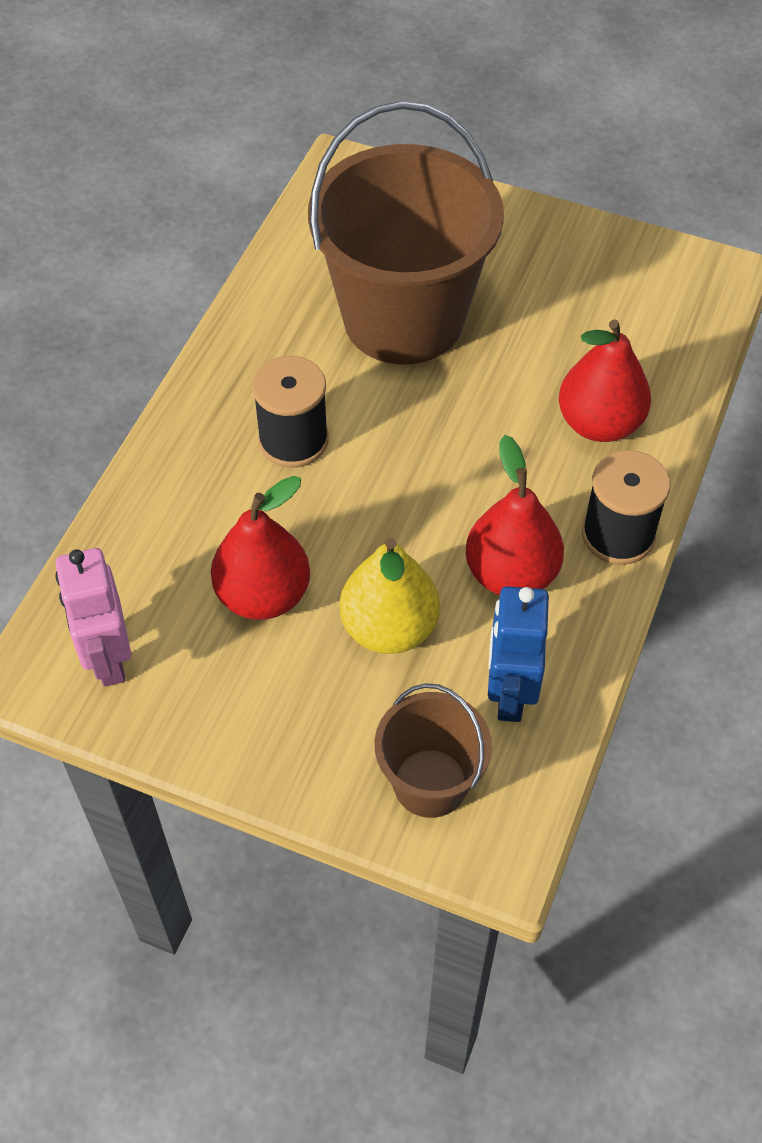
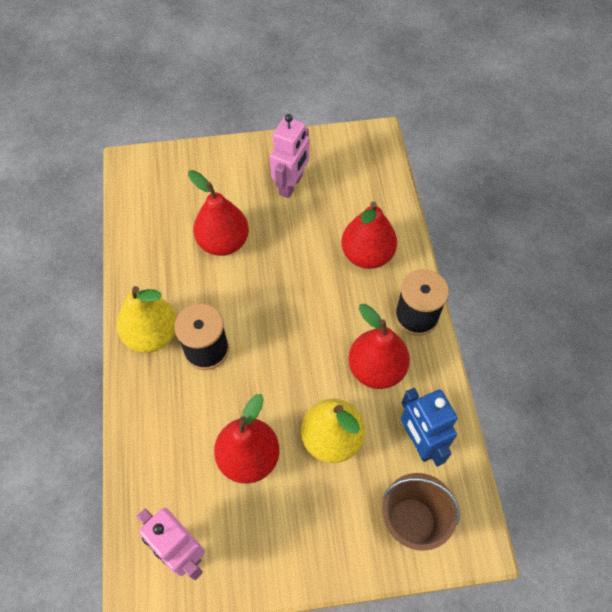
camera: 30 degrees left, 5 degrees up
brown bucket [308,101,504,365] -> red pear [188,170,249,256]
none -> yellow pear [117,286,177,353]
none -> pink robot [270,114,309,198]

